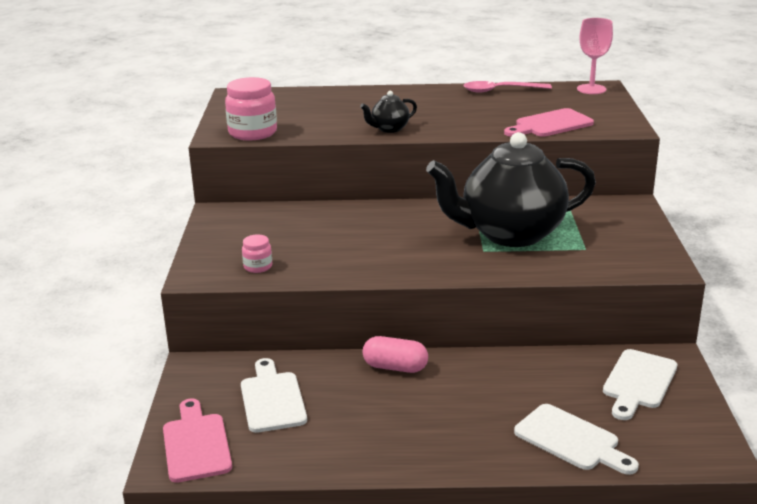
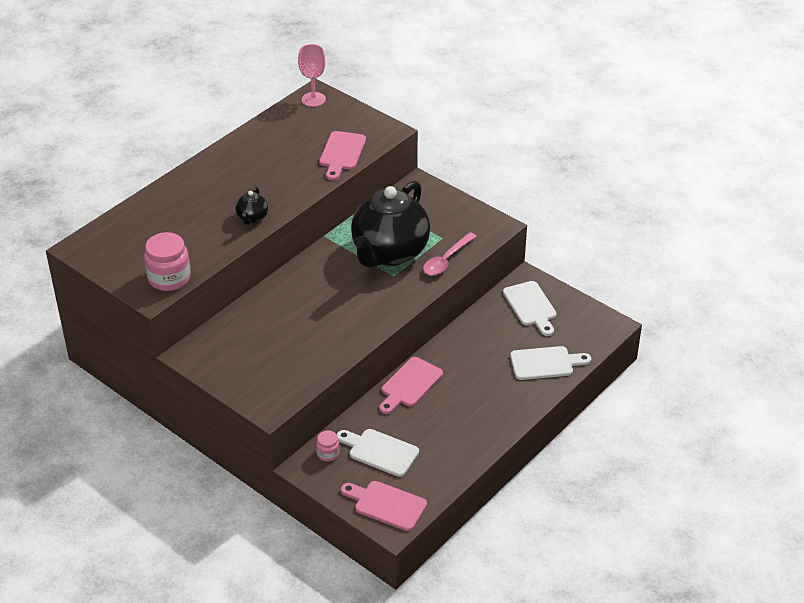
camera: 50 degrees left, 15 degrees up
pink jar [242,234,272,273] -> pink jar moved to [316,431,340,461]
pink capsule [363,336,428,373] -> pink cutting board [379,357,443,414]
pink spoon [463,81,552,93] -> pink spoon moved to [423,232,477,276]

